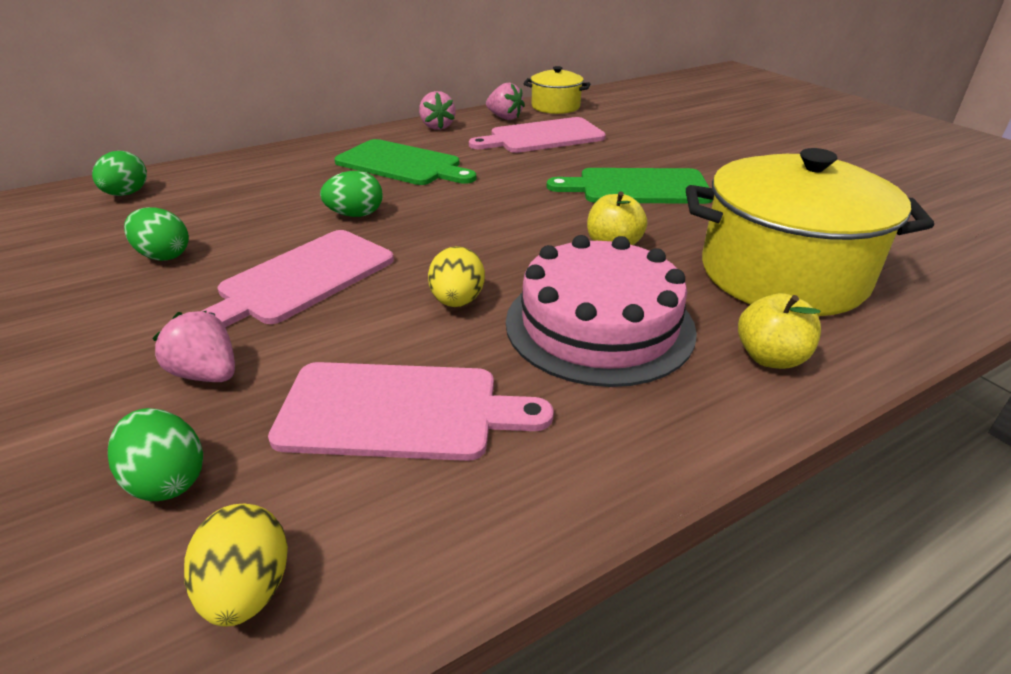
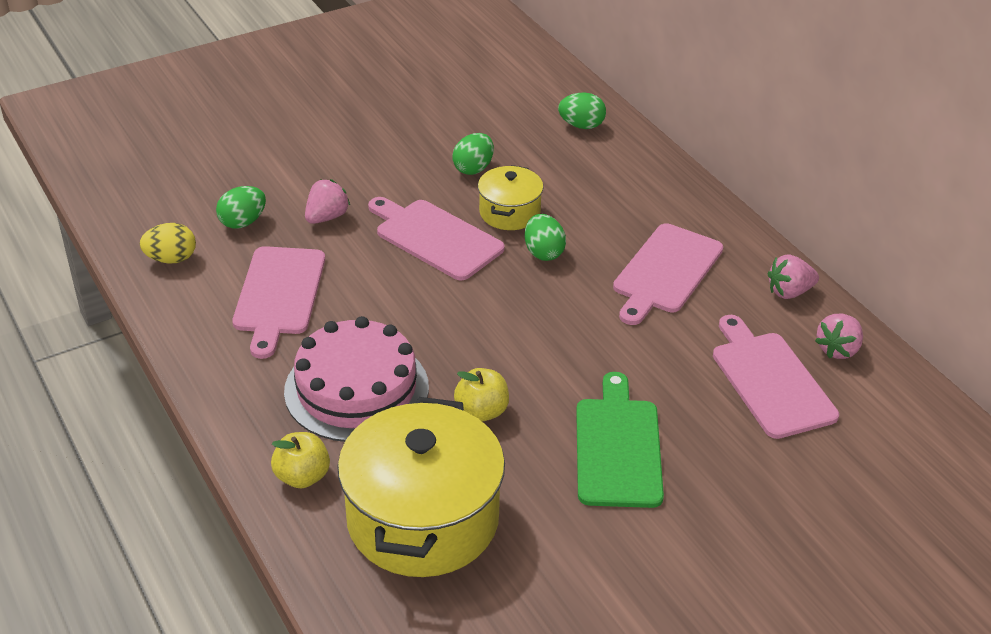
camera: 90 degrees right, 5 degrees up
green cutting board [335,139,476,185] -> pink cutting board [613,223,723,325]
yellow egg [428,246,485,307] -> none
yellow pot [523,66,590,114] -> yellow pot moved to [478,165,543,230]

